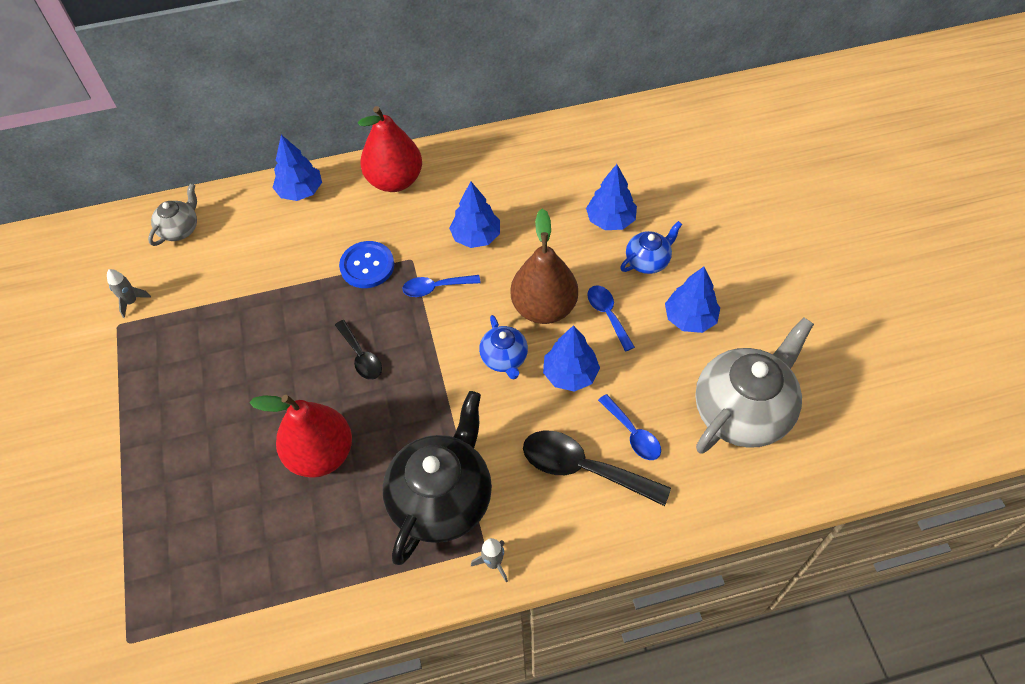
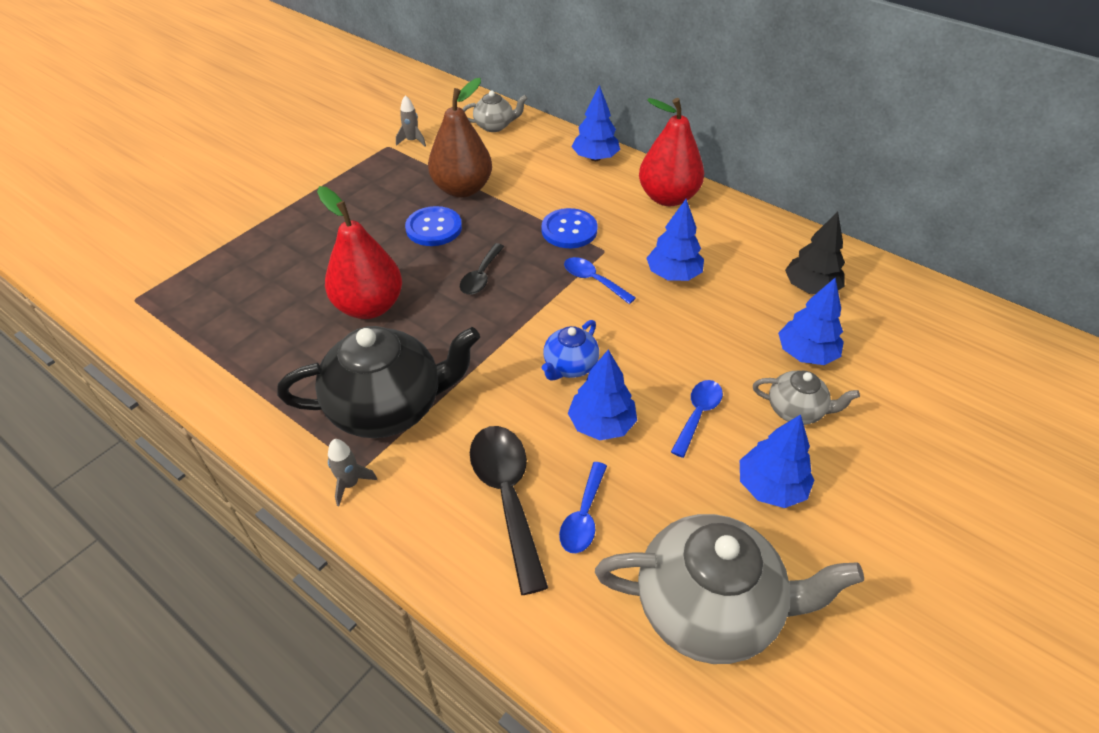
camera: 50 degrees right, 10 degrees down
brown pear [510,209,578,324] -> brown pear moved to [428,78,492,198]
blue teapot [620,221,682,274] -> grey teapot [753,370,860,425]
none -> blue button [405,206,462,246]
none -> black tree [785,212,845,294]

